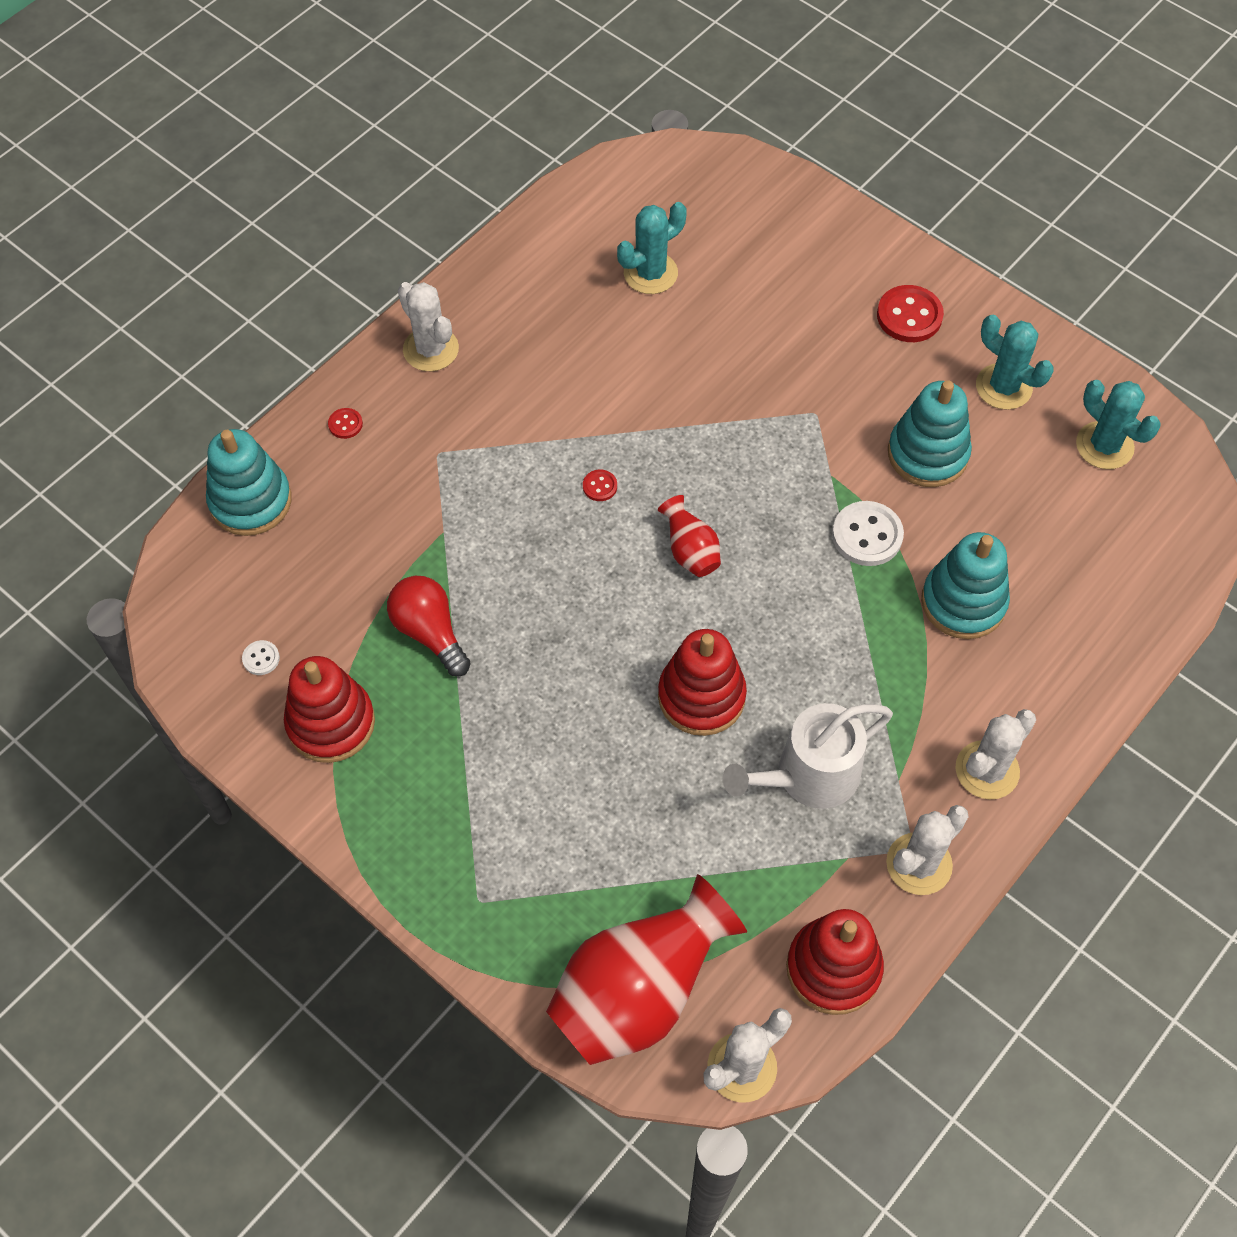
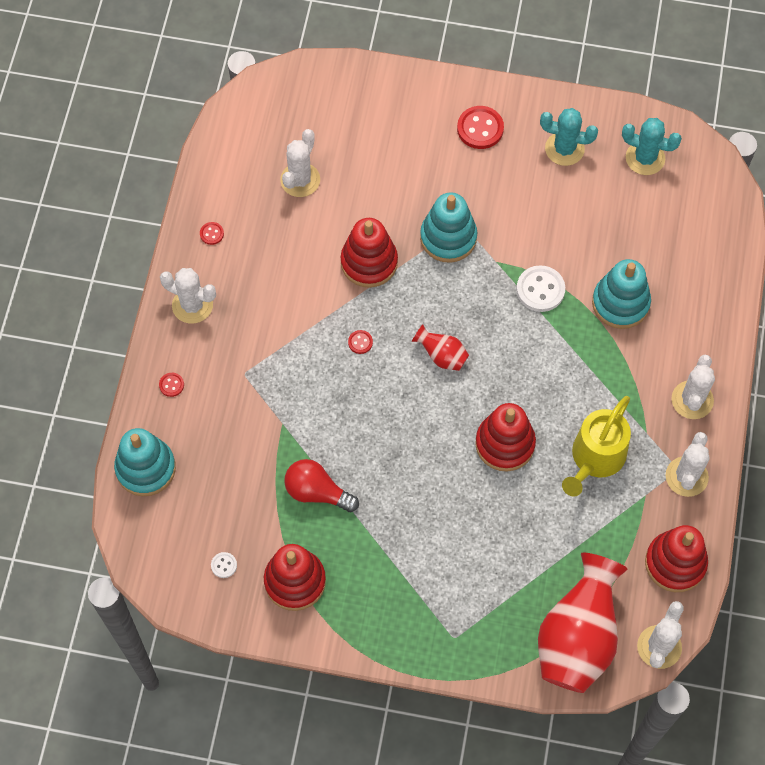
camera: 30 degrees left, 5 degrees up
turquoise cactus [617,202,687,294] -> white cactus [280,129,320,197]
white watering can [723,703,893,809] -> yellow watering can [562,396,631,497]
turquoise stacking toy [888,380,972,487] -> turquoise stacking toy moved to [420,192,477,263]
none -> red button [200,222,224,245]
none -> red stacking toy [341,218,398,288]

